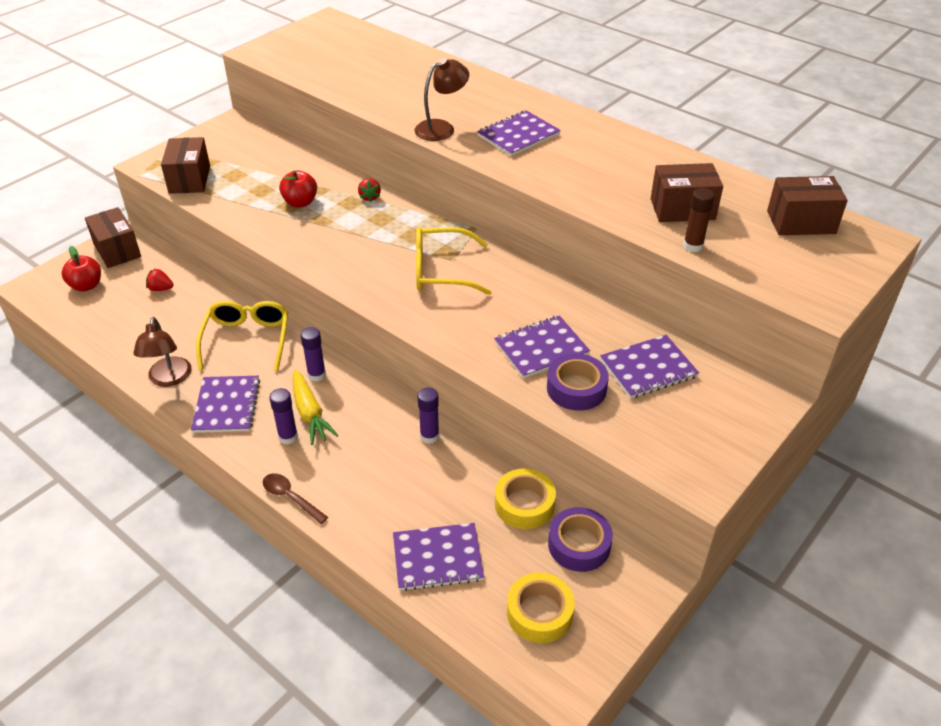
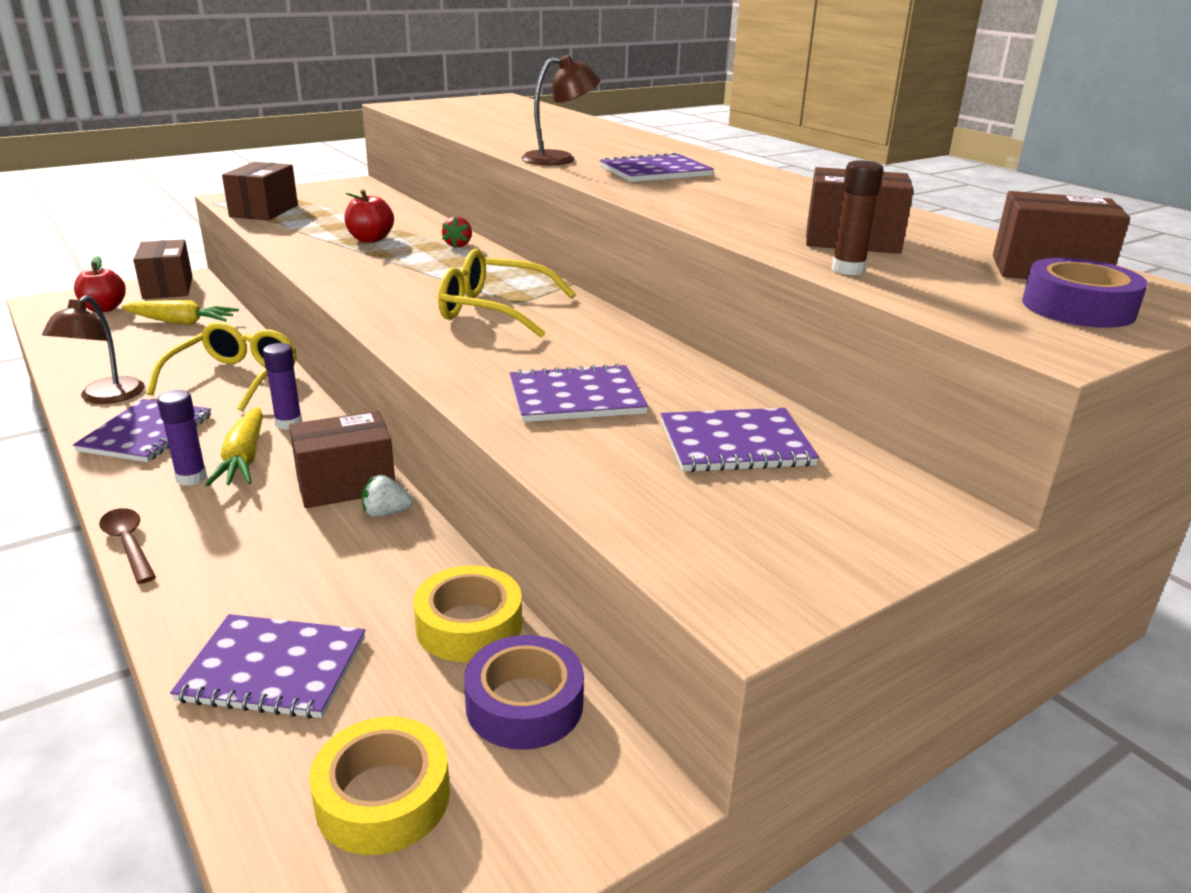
camera: 15 degrees right, 15 degrees down
red strawberry [146,268,174,291] -> yellow carrot [122,300,239,325]
purple glue stick [417,387,439,444] -> white strawberry [362,475,413,517]
purple tape [547,354,609,411] -> purple tape moved to [1022,258,1148,328]
none -> brown box [289,411,395,508]

